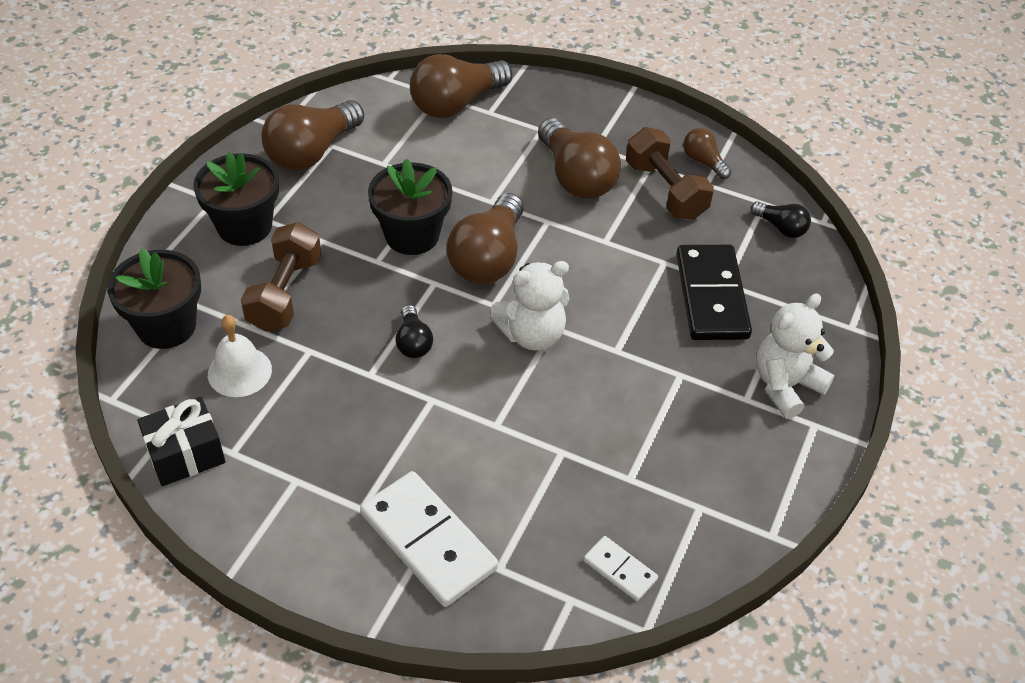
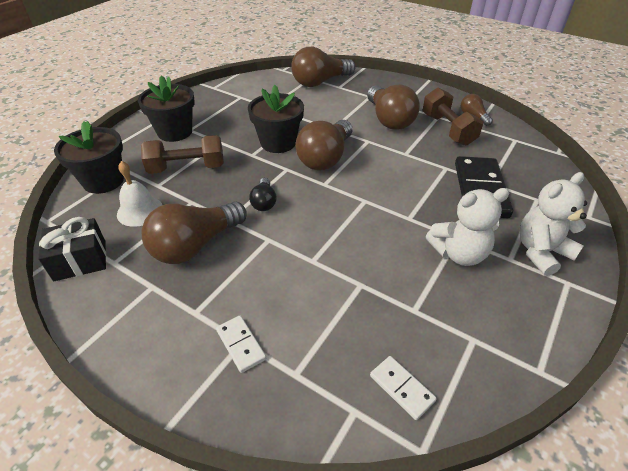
camera: 10 degrees right, 5 degrees down
brown dumbbell [241,222,321,331] -> brown dumbbell turned 60 degrees clockwise [141,135,224,174]
brown light bulb [261,100,364,170] -> brown light bulb moved to [142,201,247,264]
white domino [360,471,498,607] -> white domino [216,316,266,373], size x0.49
white teddy bear [490,261,569,351] -> white teddy bear moved to [426,188,510,266]
black light bulb [750,201,811,238] -> none

